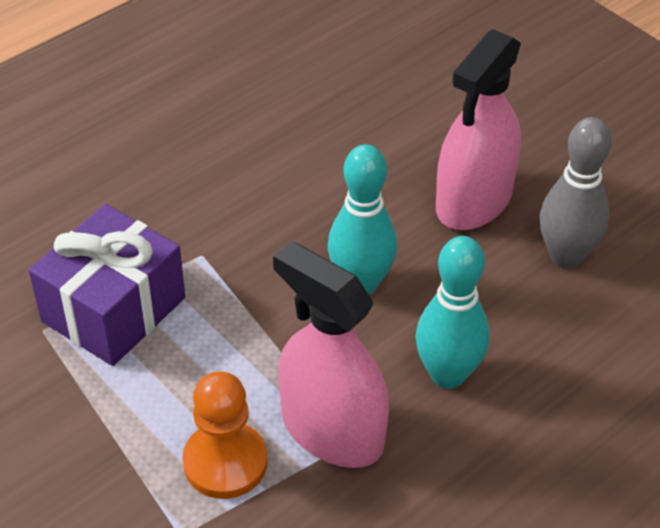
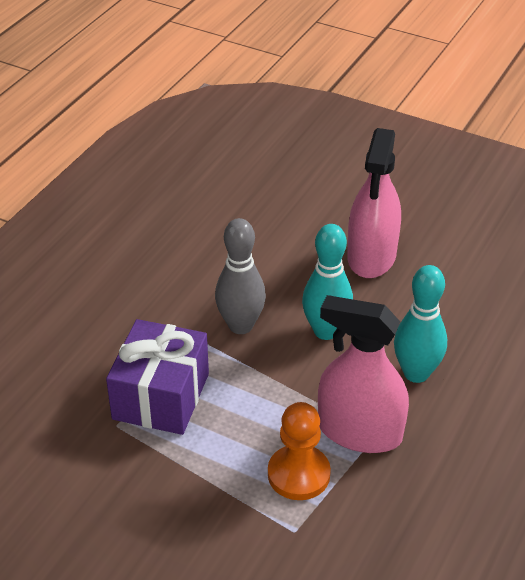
camera: 20 degrees left, 5 degrees down
grey bowling pin [540,117,612,269] -> grey bowling pin moved to [215,218,266,334]

